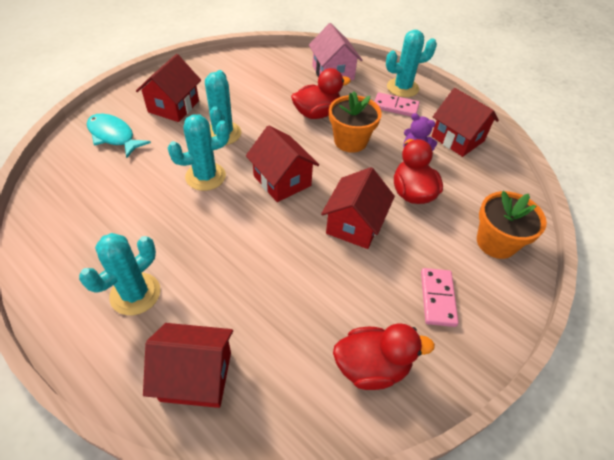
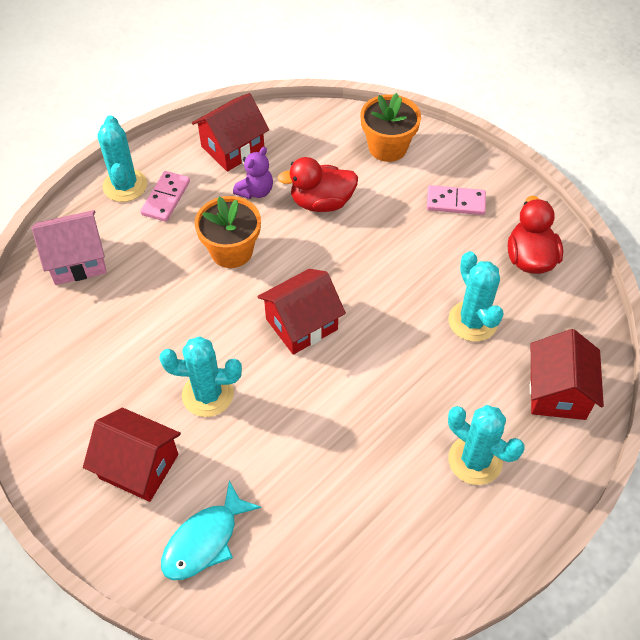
camera: 85 degrees left, 5 degrees up
turquoise cactus [168,114,230,191] -> turquoise cactus moved to [448,251,504,342]
red duck [291,68,351,119] -> none
red house [321,167,395,249] -> none

